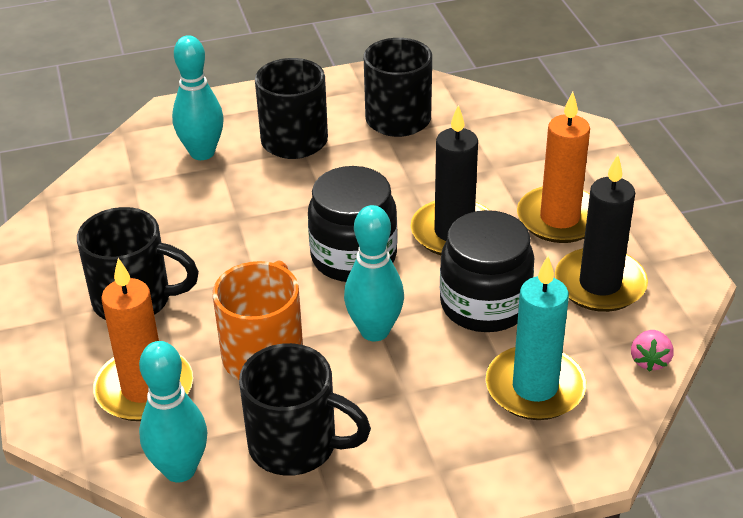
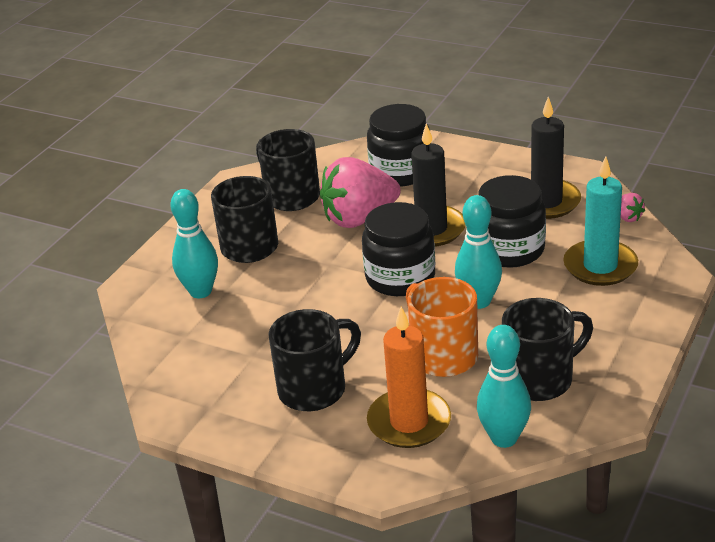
camera: 45 degrees left, 5 degrees down
orange candle [517,92,590,243] -> none
none -> pink strawberry [320,157,400,228]
none -> black jar [367,104,430,187]

